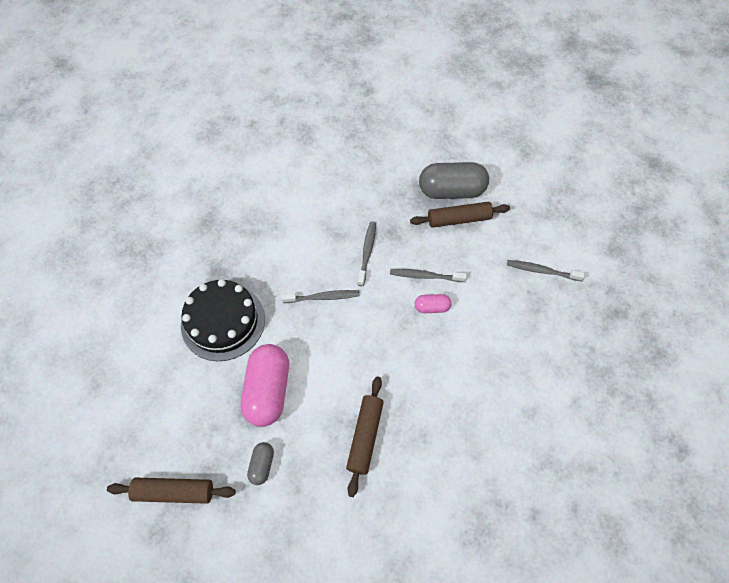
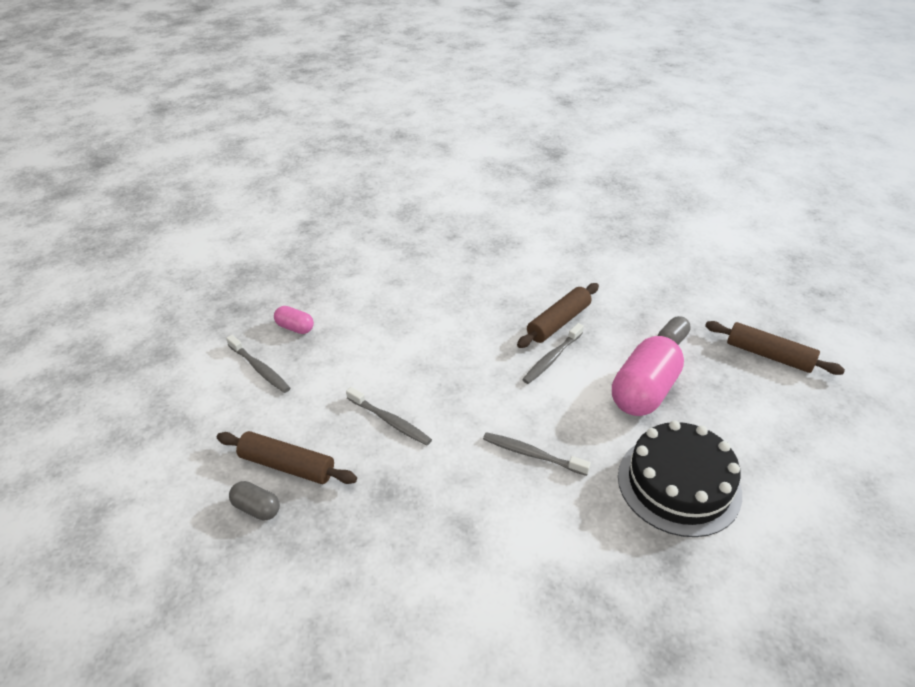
camera: 150 degrees left, 20 degrees down
grey toothbrush [357,221,376,286] -> grey toothbrush moved to [522,323,584,384]
pink capsule [414,294,451,313] -> pink capsule moved to [274,306,314,334]
grey capsule [419,162,489,199] -> grey capsule [229,481,280,521], size x0.48

